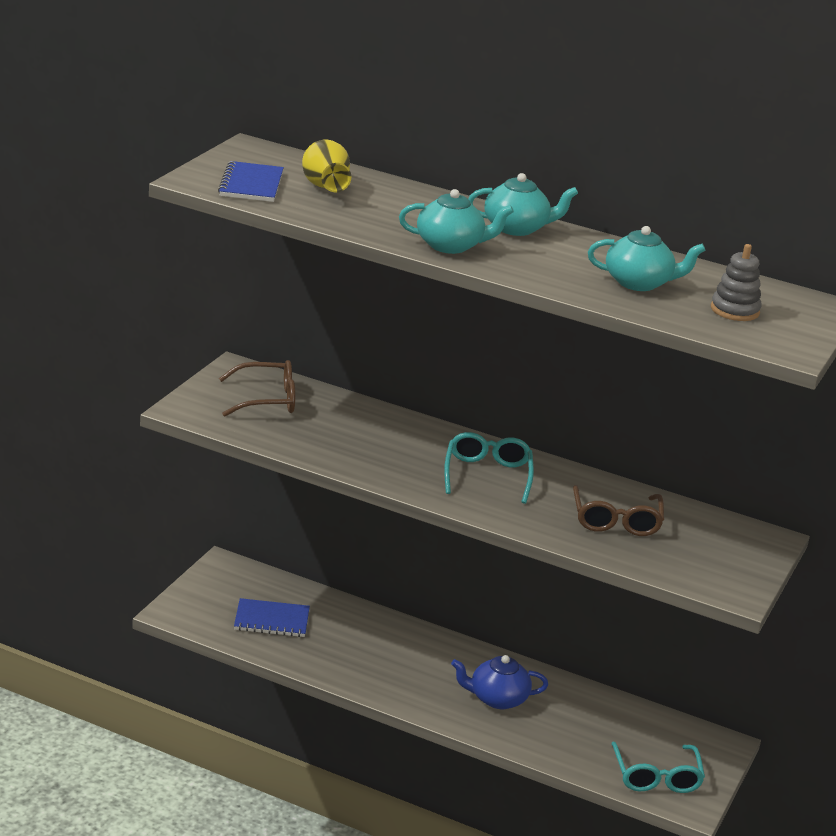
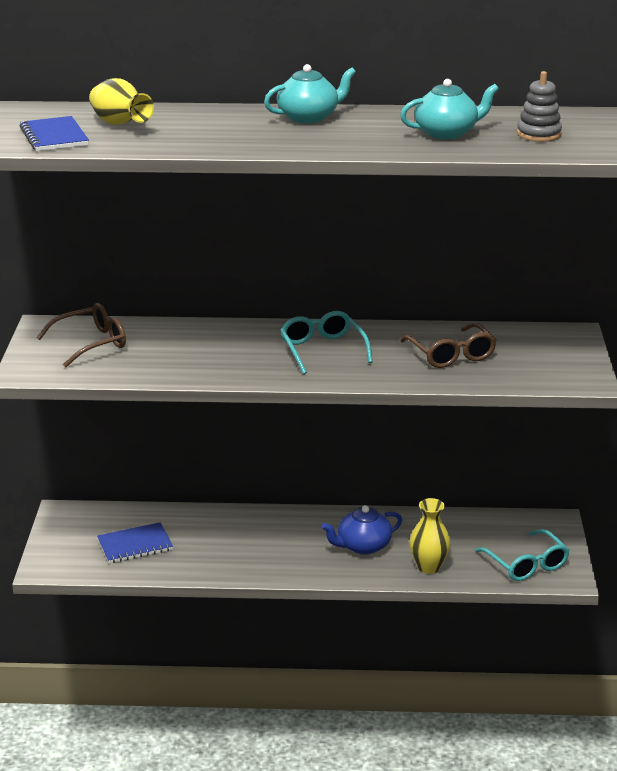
camera: 20 degrees left, 0 degrees up
turquoise teapot [399,189,514,254] -> none
none -> yellow vase [410,498,451,574]

